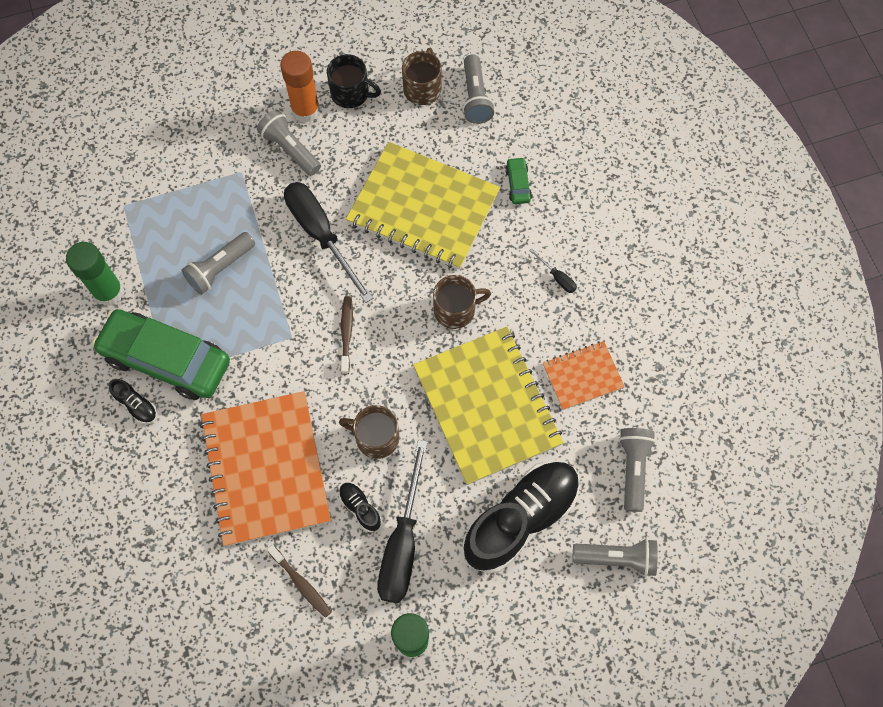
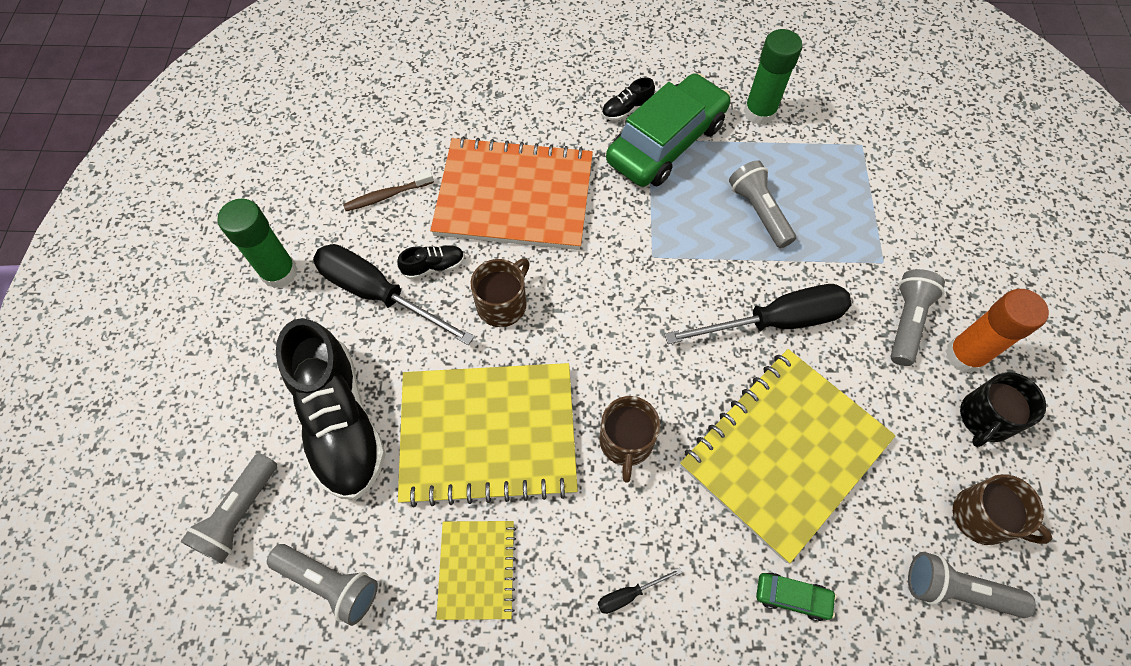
camera: 110 degrees right, 5 degrees down
grey flashlight [257,110,321,176] -> grey flashlight turned 45 degrees counterclockwise [890,269,945,366]
brown toothbrush [341,296,353,374] -> none
orange notebook [543,341,625,410] -> yellow notebook [437,521,516,620]

